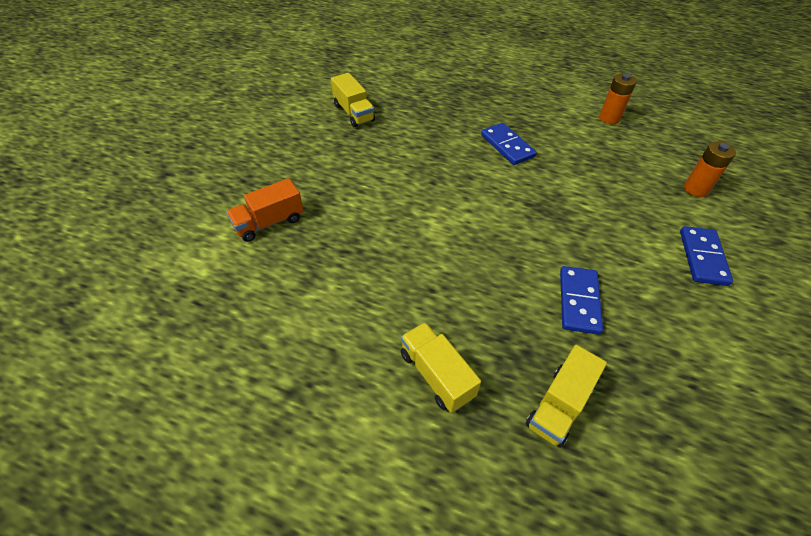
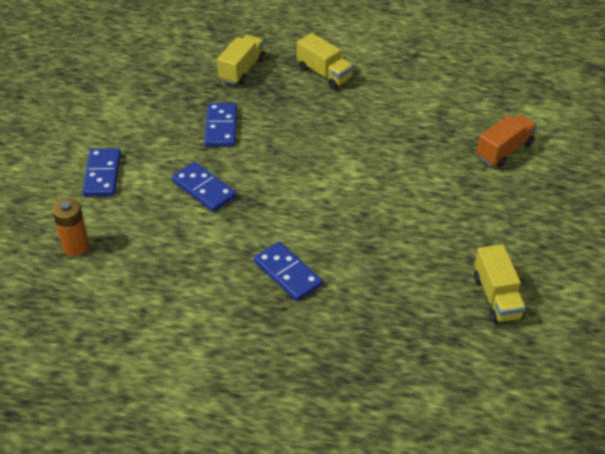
camera: 170 degrees right, 5 degrees down
yellow truck [331,73,375,127] -> yellow truck turned 150 degrees counterclockwise [474,244,526,323]
orange battery [599,73,637,125] -> none
none -> blue domino [172,162,236,212]

